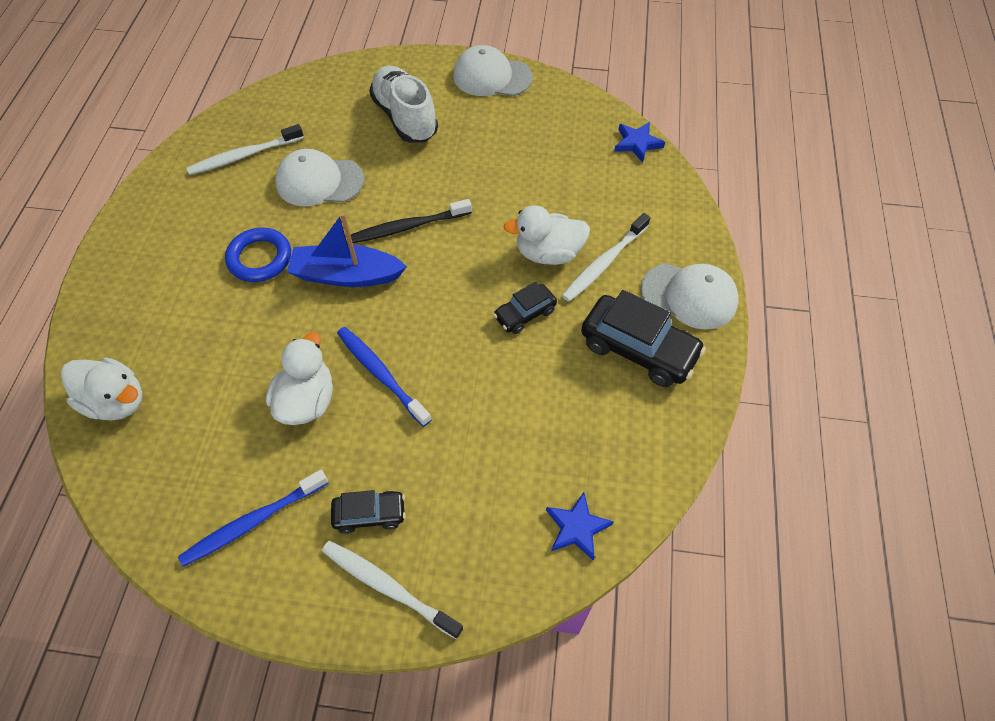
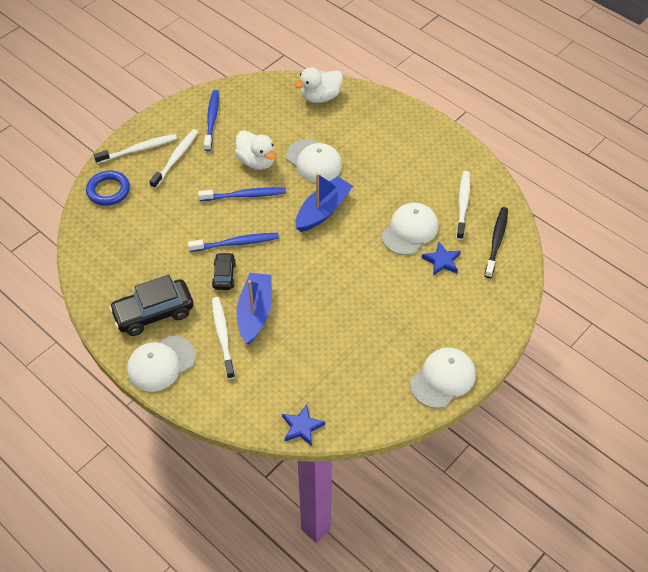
camera: 125 degrees right, 5 degrees down
blue ring [225,228,291,282] -> blue ring moved to [86,171,130,206]
black car [331,490,406,534] -> white toothbrush [149,129,198,189]
black toothbrush [351,199,472,243] -> black toothbrush moved to [485,207,508,278]
white shoe [369,66,438,143] -> none
white duck [503,205,590,265] -> blue boat [236,273,272,344]
blue star [546,492,614,561] -> blue star moved to [422,242,461,275]
none -> blue toothbrush [188,233,279,252]
none -> white cap [286,139,342,183]

